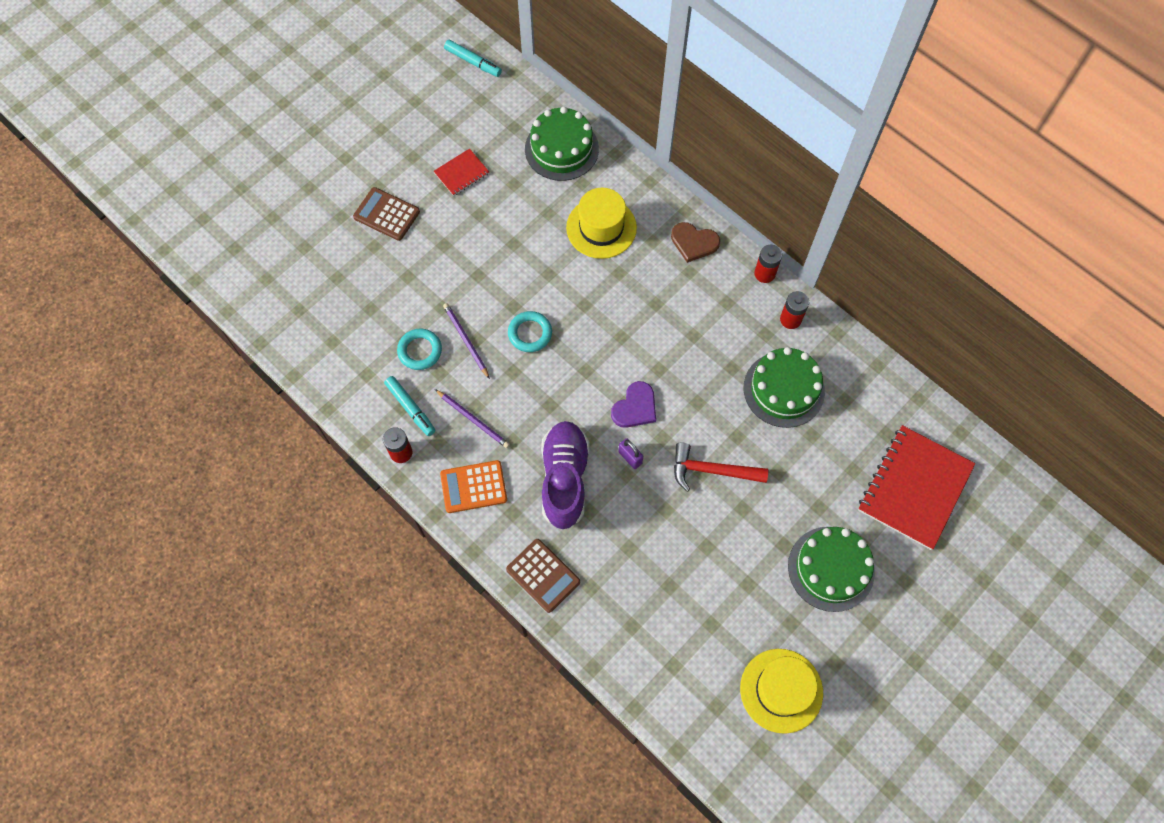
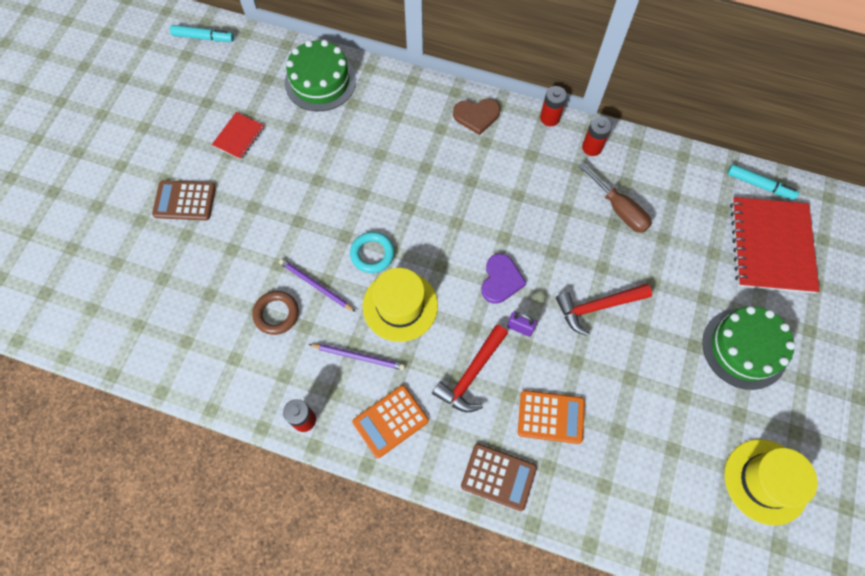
camera: 25 degrees left, 0 degrees up
turquoise marker [384,376,435,436] -> turquoise marker moved to [727,164,799,200]
turquoise ring [397,328,442,370] -> brown ring [252,291,299,335]
purple shoe [541,421,589,529] -> red hammer [432,325,508,412]
yellow hat [566,188,637,259] -> yellow hat moved to [362,268,438,342]
green cake [744,347,825,428] -> brown screwdriver [578,163,652,233]
none -> orange calculator [518,390,585,444]

